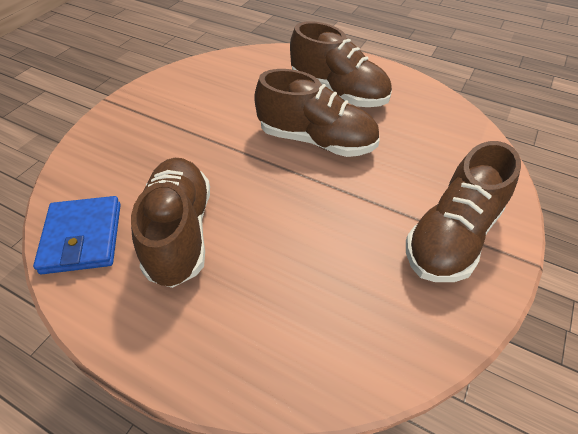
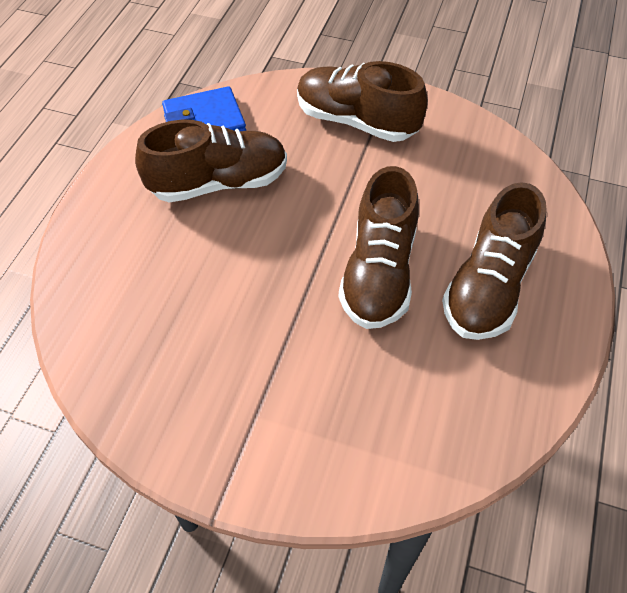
camera: 80 degrees right, 5 degrees up
brown shoe [406,141,521,282] -> brown shoe moved to [297,61,428,142]

